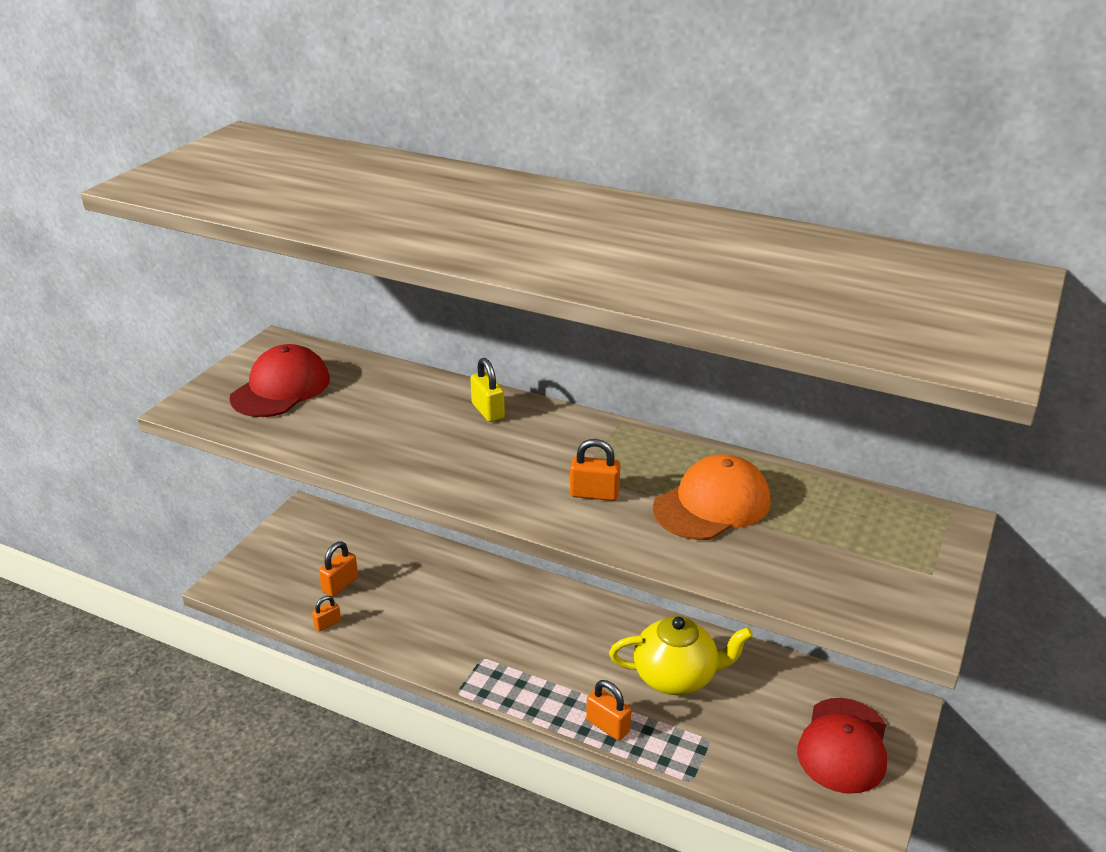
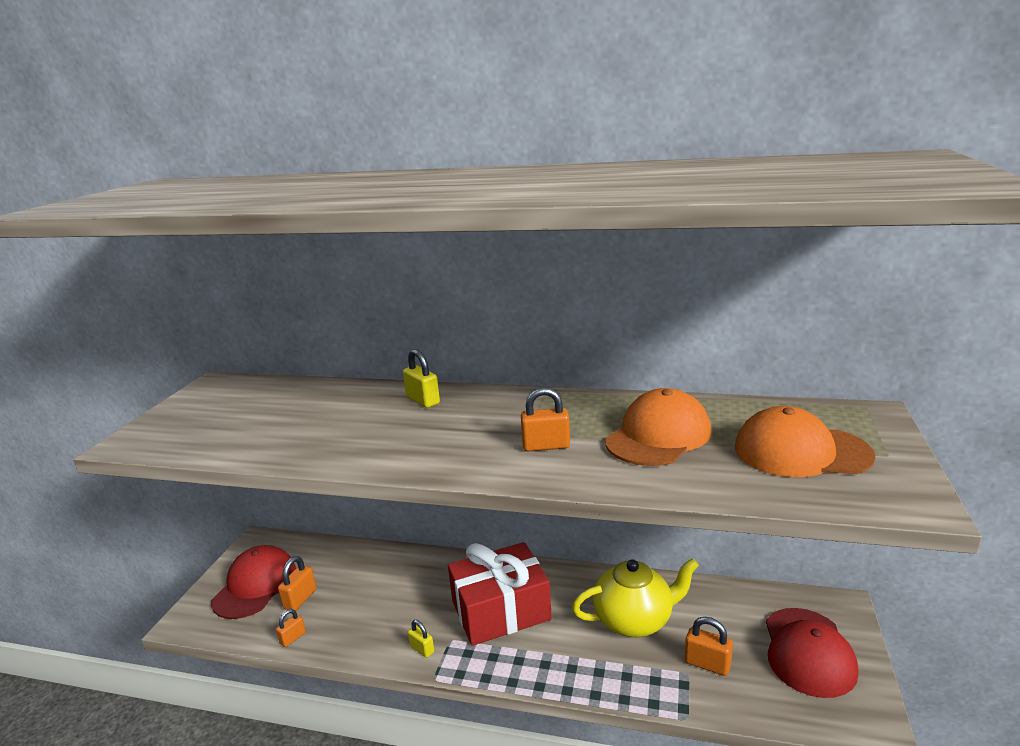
camera: 10 degrees left, 10 degrees down
red cap [229,344,330,417] -> red cap moved to [211,545,296,619]
orange padlock [586,680,631,741] -> orange padlock moved to [685,617,733,676]
none -> yellow padlock [408,620,434,658]
none -> red gift [448,542,552,646]
none -> orange cap [735,406,875,477]

